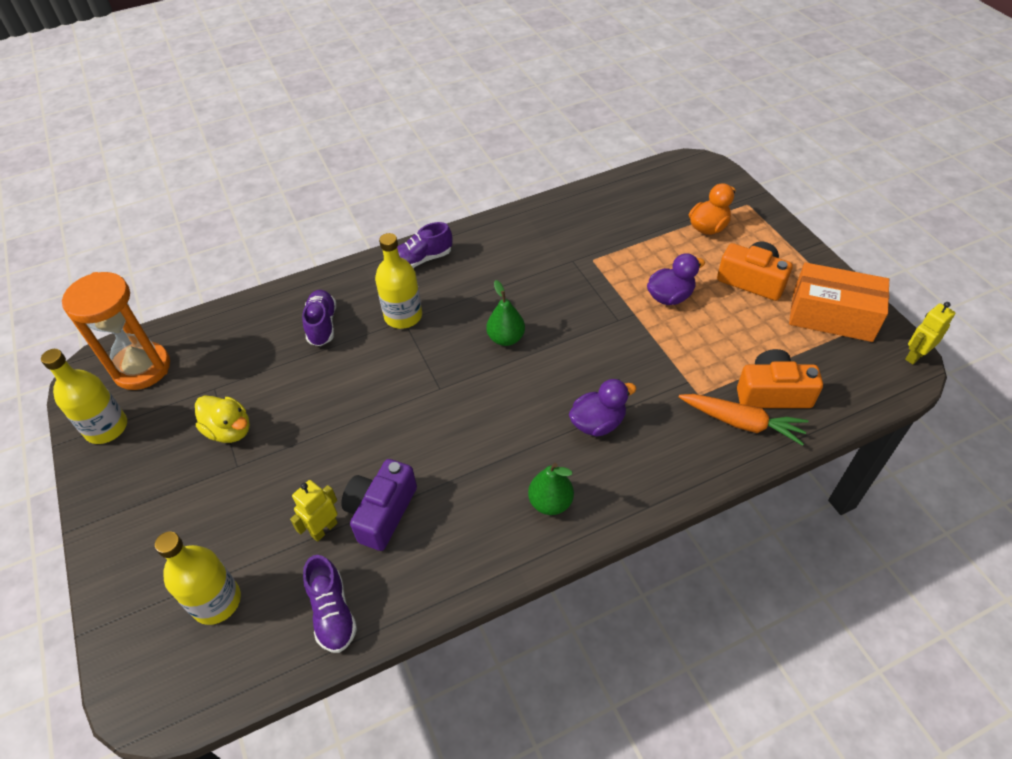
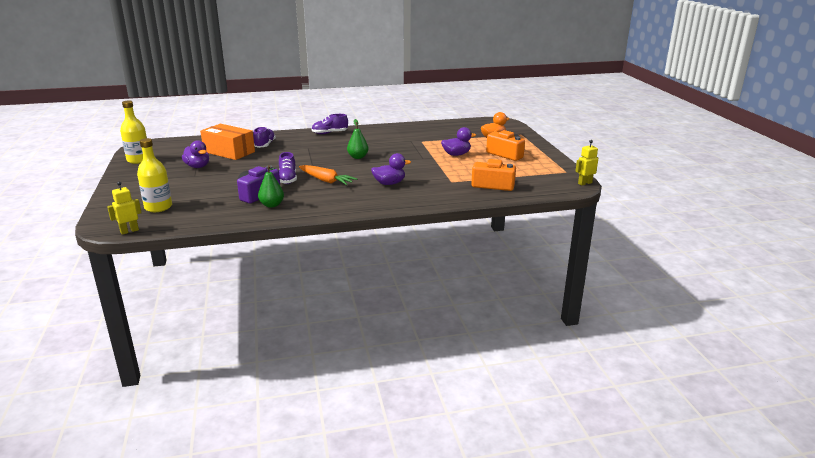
camera: 10 degrees right, 25 degrees down
orange hourglass [62,272,170,390] -> none
yellow duck [195,395,250,443] -> purple duck [182,140,209,168]
yellow robot [290,480,338,542] -> yellow robot moved to [107,181,142,235]
purple shoe [303,555,357,653] -> purple shoe moved to [279,152,297,184]
yellow bottle [375,233,422,329] -> none
green pear [528,463,574,515] -> green pear moved to [258,165,284,208]
orange carrot [679,394,809,446] -> orange carrot moved to [299,165,357,185]
orange box [789,262,889,342] -> orange box moved to [200,124,255,160]

